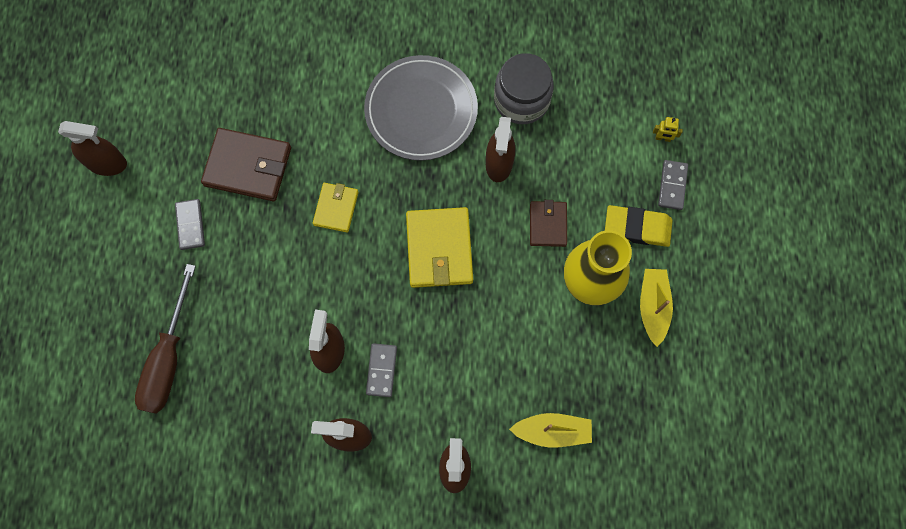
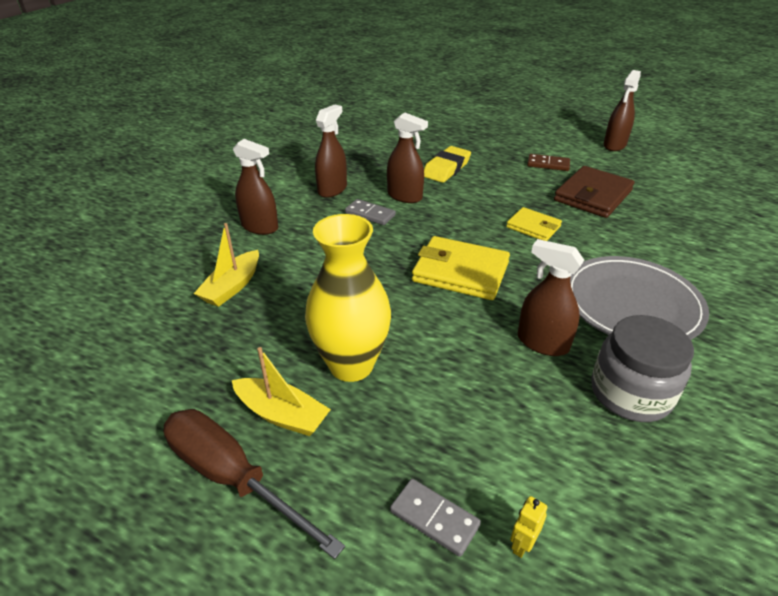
camera: 115 degrees right, 35 degrees down
brown screwdriver [135,264,196,414] -> brown screwdriver moved to [163,409,345,559]
grey domino [175,199,205,250] -> brown domino [527,154,570,171]
brown wallet [530,200,567,247] -> none
yellow eraser [605,205,673,247] -> yellow eraser moved to [424,146,471,183]

